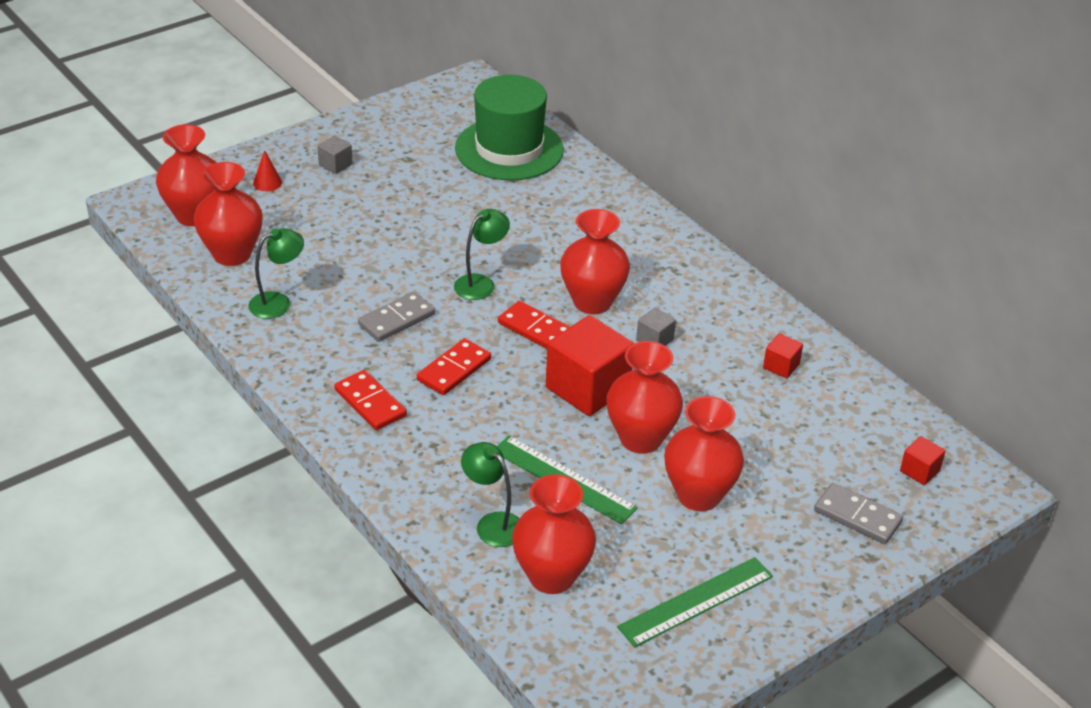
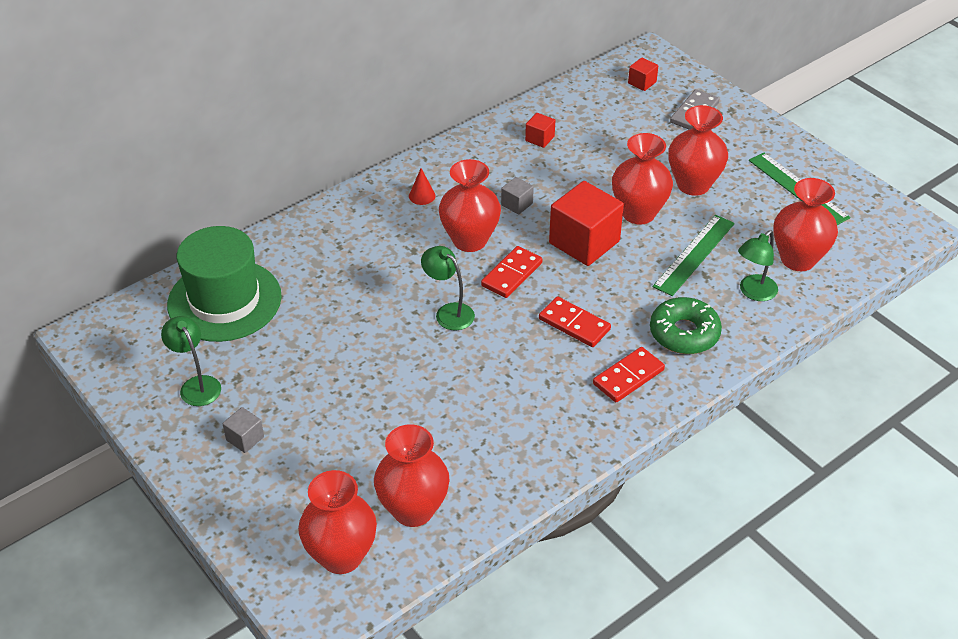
camera: 90 degrees left, 5 degrees up
green lamp [248,228,304,319] -> green lamp moved to [161,316,221,406]
red cone [253,150,282,191] -> red cone moved to [409,168,436,205]
grey domino [358,291,435,342] -> none
none -> green donut [650,297,722,354]

